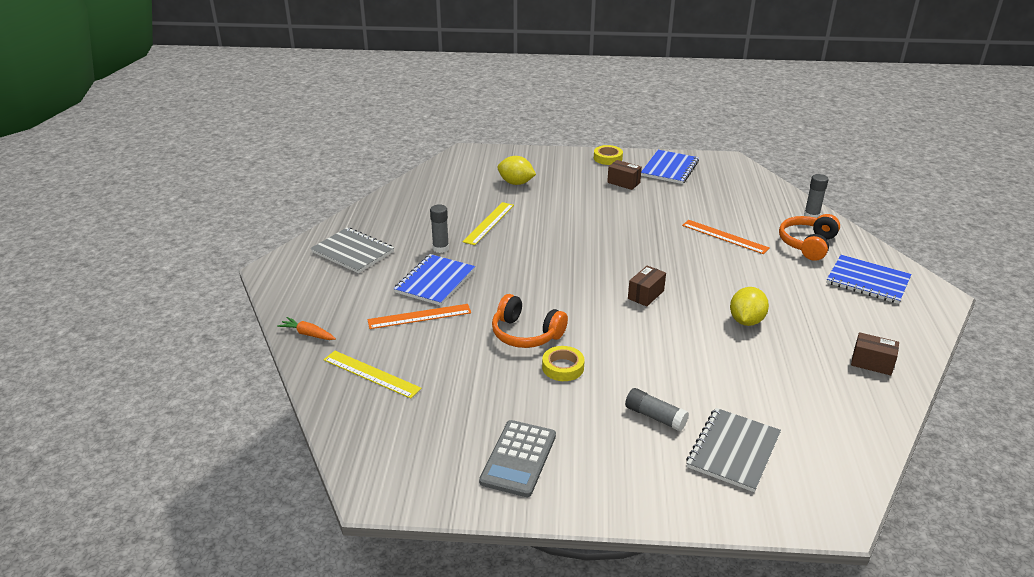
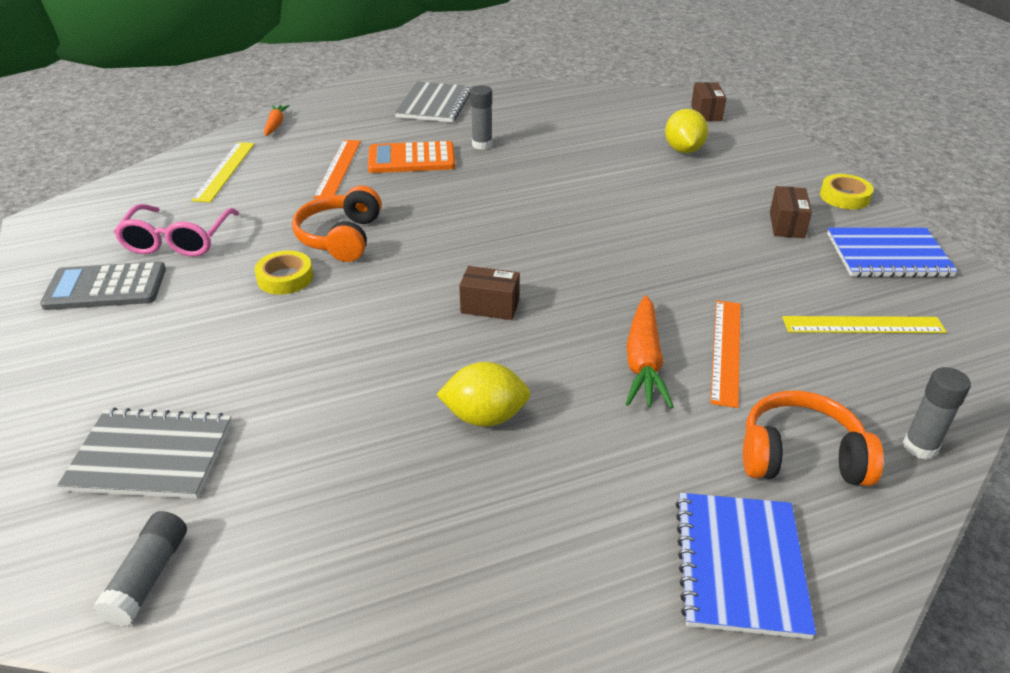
camera: 65 degrees right, 5 degrees up
orange ruler [367,304,471,329] -> orange ruler turned 45 degrees clockwise [313,140,361,199]
blue notebook [394,254,475,306] -> orange calculator [368,141,455,173]
yellow ruler [463,202,514,245] -> yellow ruler moved to [782,316,947,333]
grey glue stick [625,388,689,432] -> grey glue stick moved to [93,511,187,626]
brown box [851,332,899,375] -> brown box moved to [691,82,726,121]
none -> pink glasses [114,204,239,257]
none -> orange carrot [626,295,674,408]

